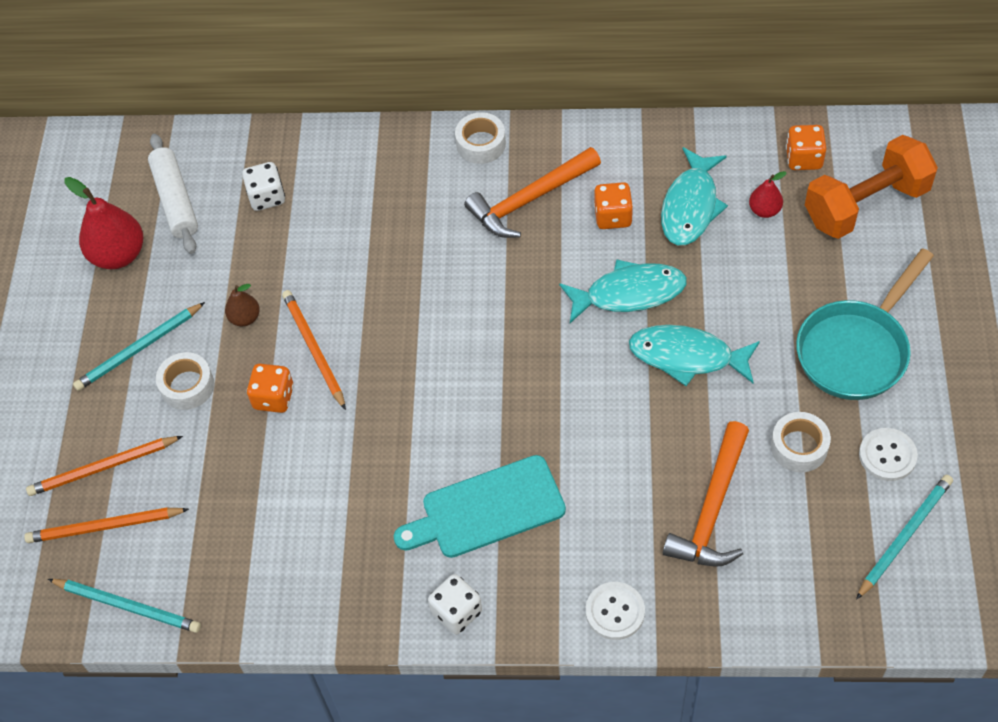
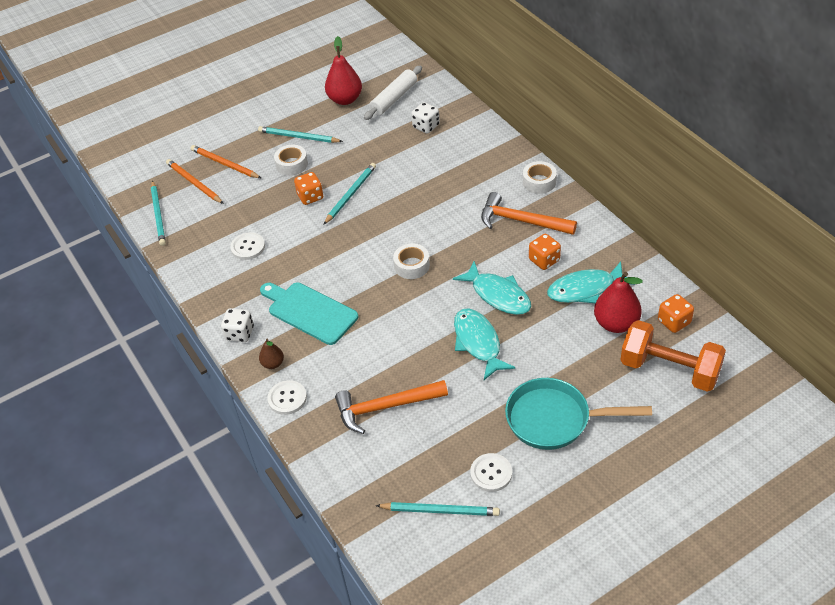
camera: 55 degrees right, 10 degrees down
brown pear [225,284,260,326] -> brown pear moved to [259,338,284,369]
orange pencil [282,290,346,410] -> turquoise pencil [323,163,376,225]
red pear [749,171,787,218] -> red pear [594,272,643,333], size x1.88
white tape [771,412,831,473] -> white tape moved to [393,244,430,279]
none -> white button [230,232,265,260]

